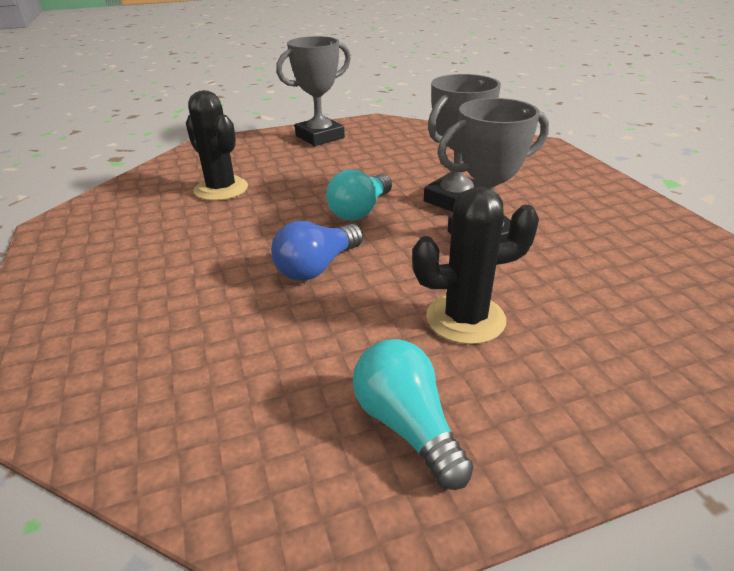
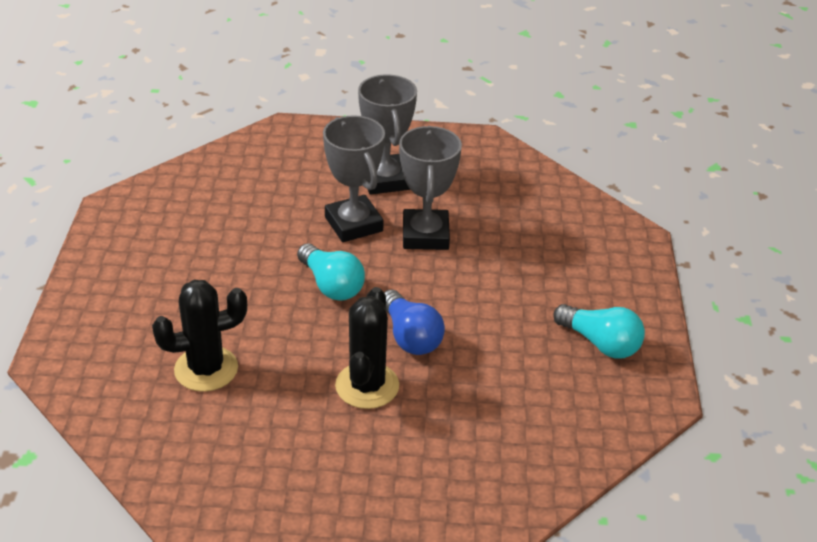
camera: 70 degrees left, 5 degrees up
grey trophy [276,36,351,146] -> grey trophy moved to [358,74,417,195]
turquoise light bulb [353,339,473,490] -> turquoise light bulb turned 135 degrees counterclockwise [553,304,645,359]
black cactus [412,187,539,344] -> black cactus moved to [335,287,399,409]

